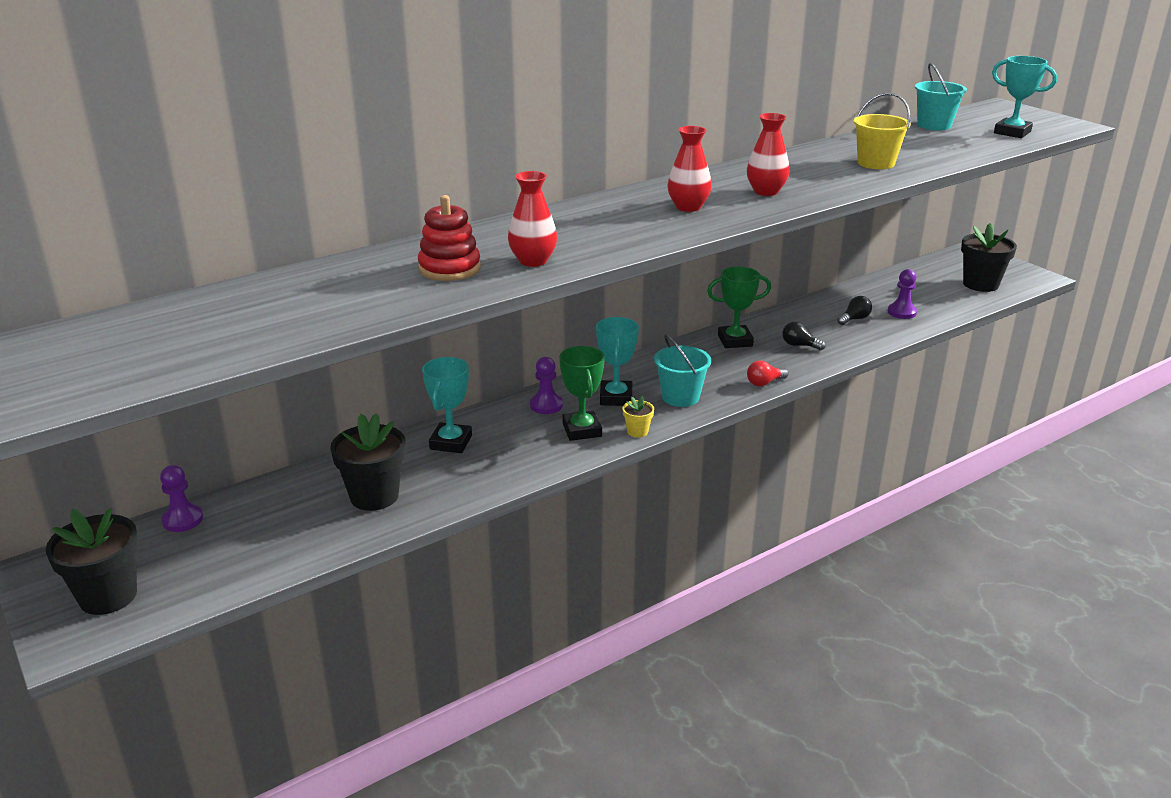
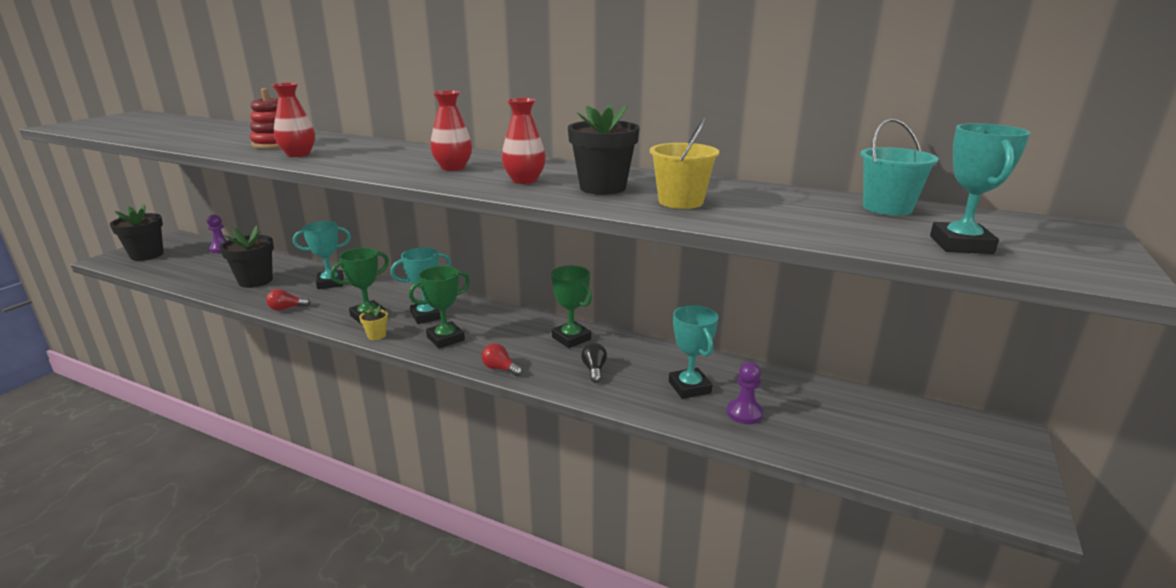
camera: 60 degrees right, 5 degrees down
purple pawn [530,357,563,414] -> none
turquoise bucket [654,334,711,407] -> green trophy [409,266,470,349]
black light bulb [837,296,872,325] -> turquoise trophy [669,305,718,399]
black flower pot [961,223,1017,292] -> black flower pot moved to [568,105,640,195]
none -> red light bulb [266,289,311,311]

